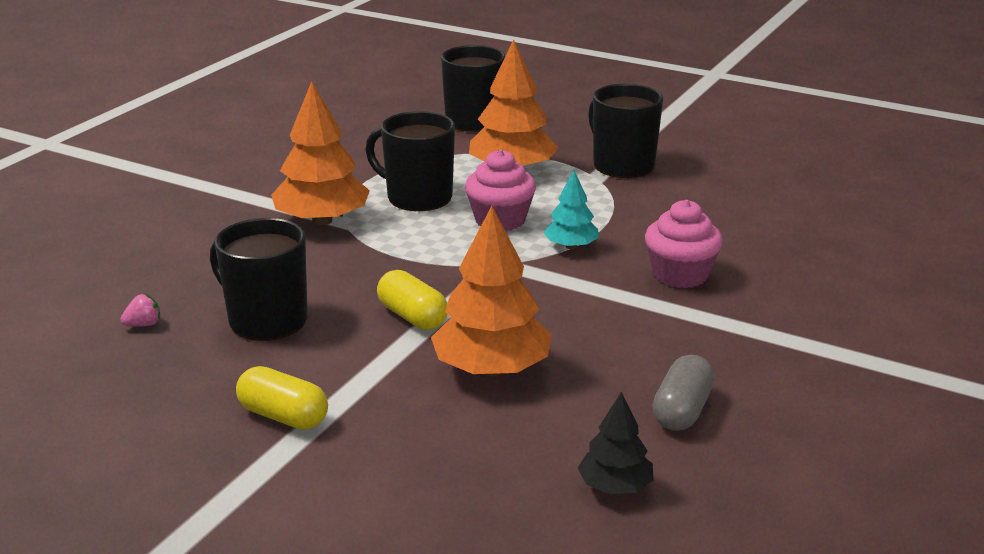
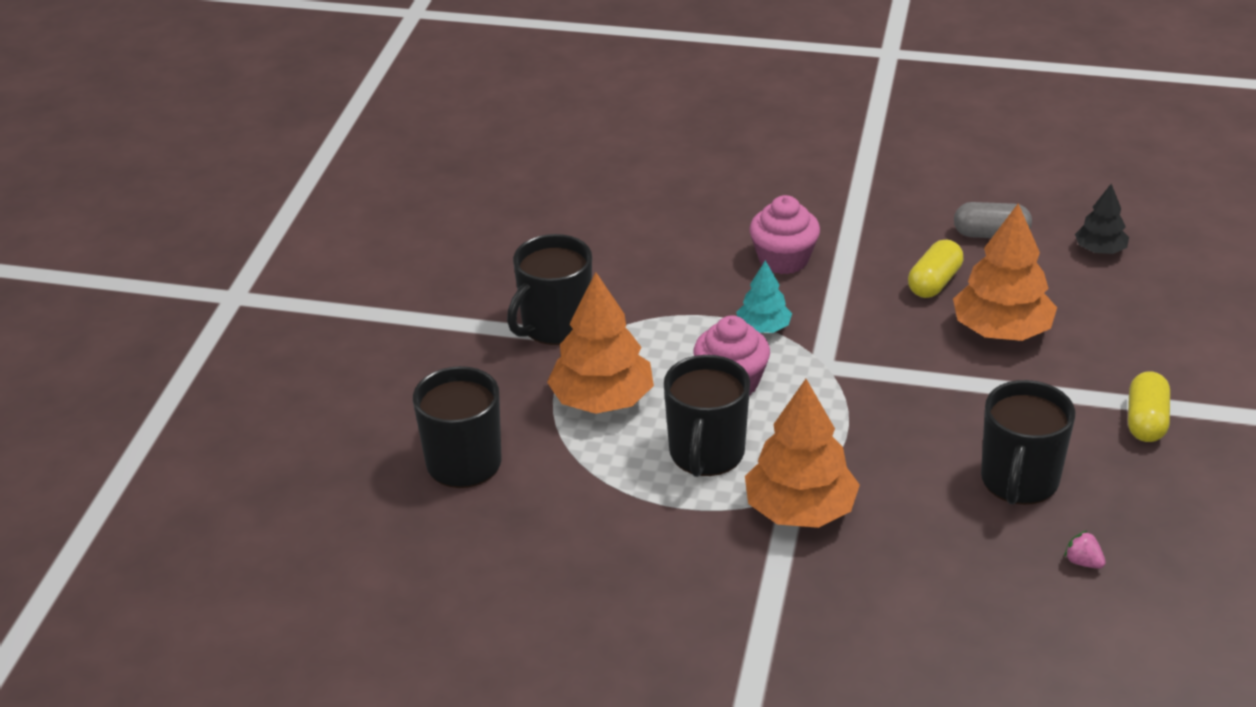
camera: 105 degrees left, 10 degrees up
yellow capsule [377,270,447,330] -> yellow capsule moved to [908,240,963,298]

